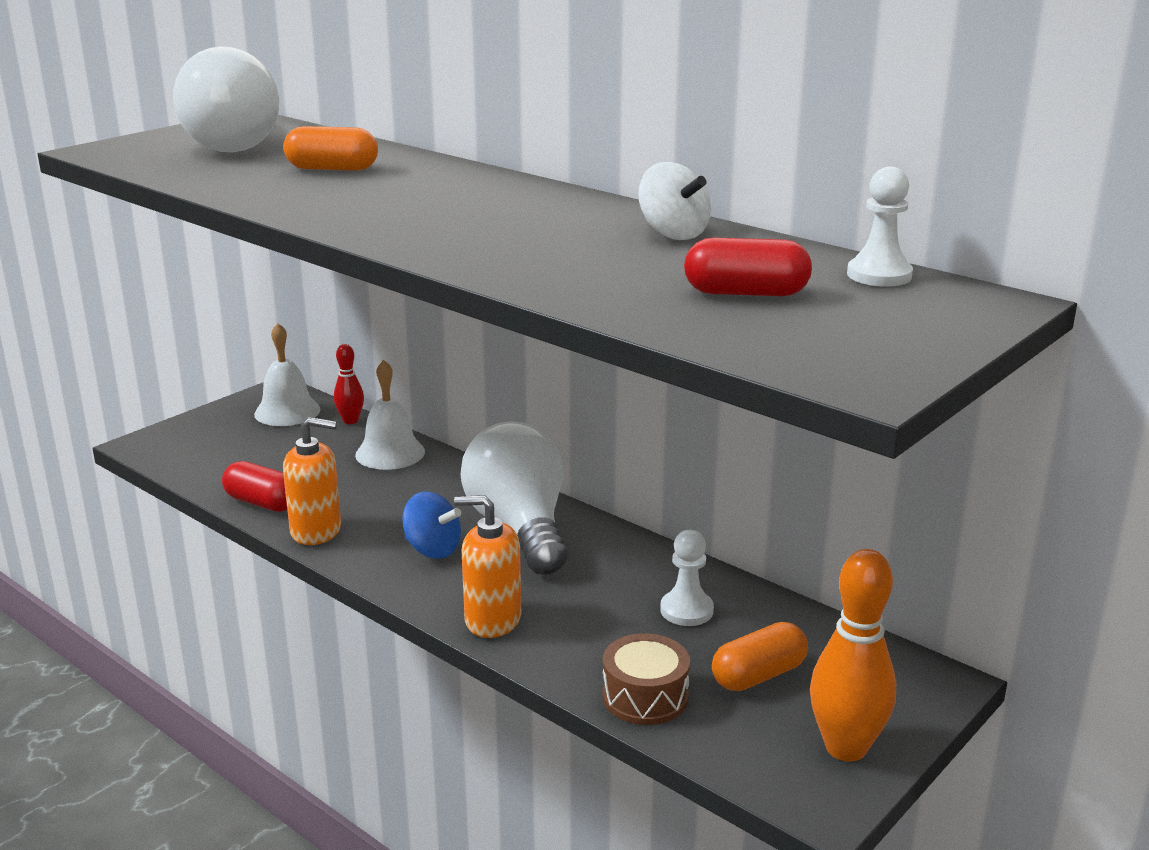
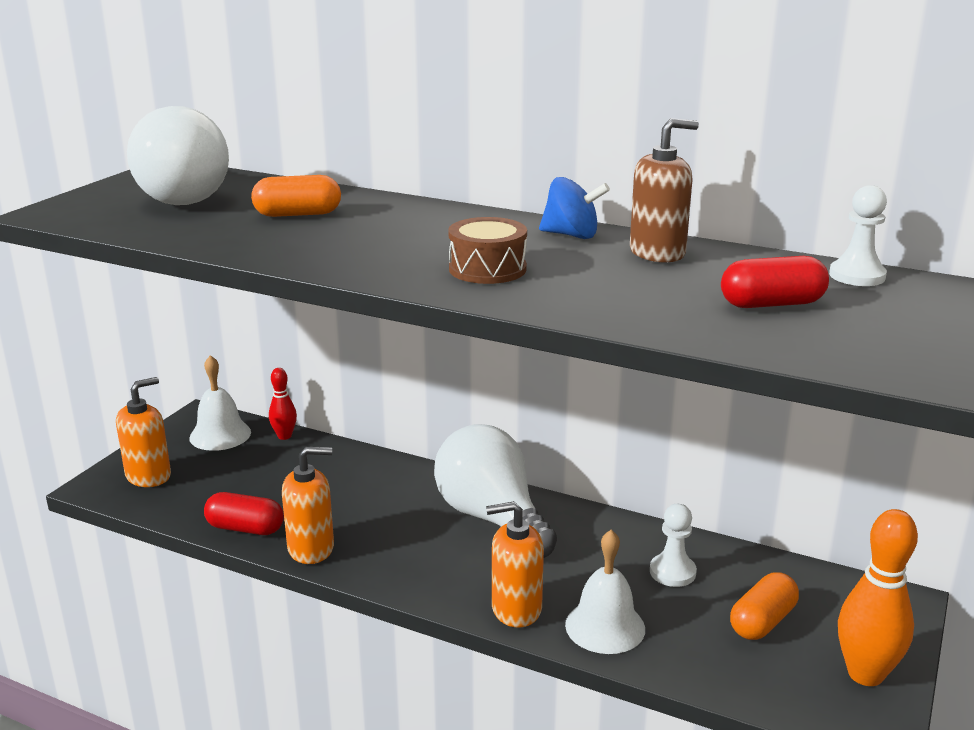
camera: 15 degrees left, 0 degrees up
white bell [355,360,425,470] -> white bell moved to [565,530,645,654]
blue spinning top [402,491,461,559] -> blue spinning top moved to [539,177,610,239]
brown drum [602,633,690,725] -> brown drum moved to [448,217,527,284]
white spinning top [638,162,711,240] -> brown soap dispenser [630,118,699,263]
none -> orange soap dispenser [116,377,171,487]

